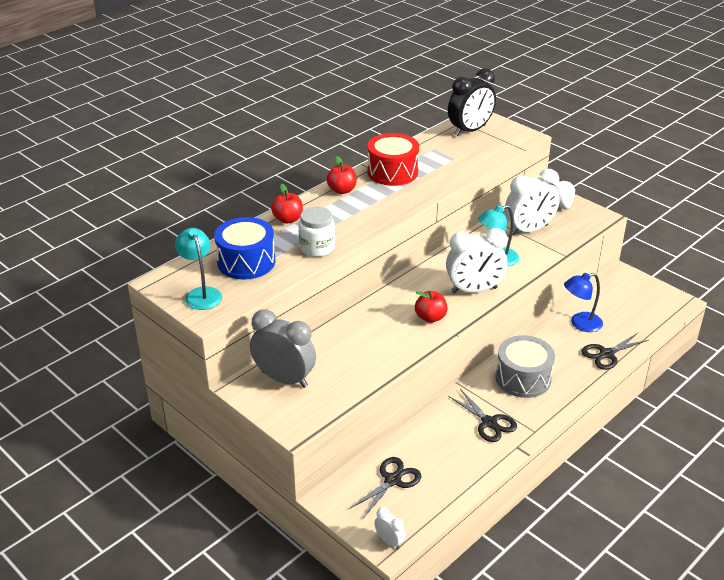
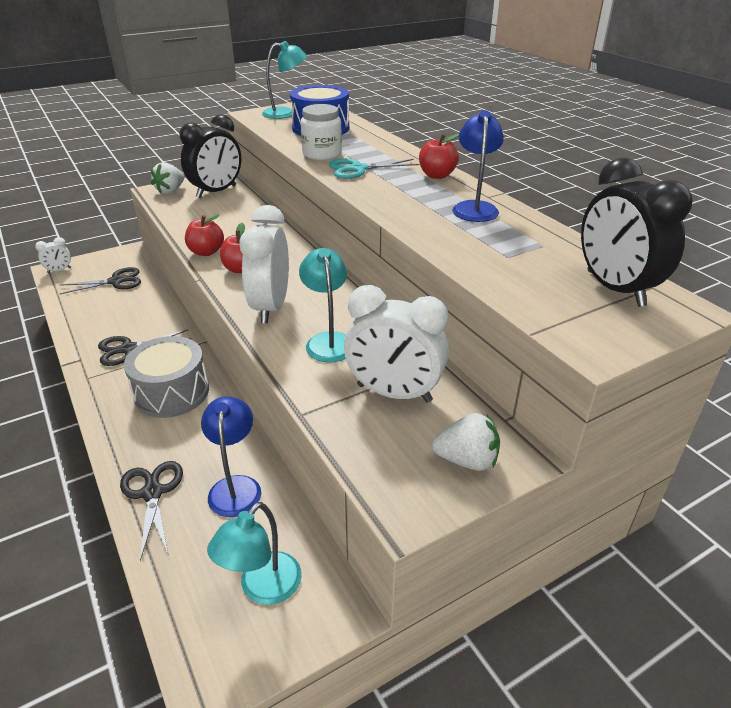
camera: 105 degrees right, 0 degrees up
grey clock [250,309,316,388] -> black clock [179,114,241,198]
red apple [271,184,303,223] -> red apple moved to [185,214,224,256]
black scissors [349,457,421,518] -> black scissors turned 75 degrees counterclockwise [60,267,141,294]
red drum [368,133,419,186] -> blue lamp [452,110,504,222]
white clock [505,169,560,235] -> white clock turned 60 degrees counterclockwise [344,285,449,403]
none -> white strawberry [151,162,184,194]
none -> turquoise lamp [207,502,302,605]
none -> turquoise scissors [329,158,420,179]

